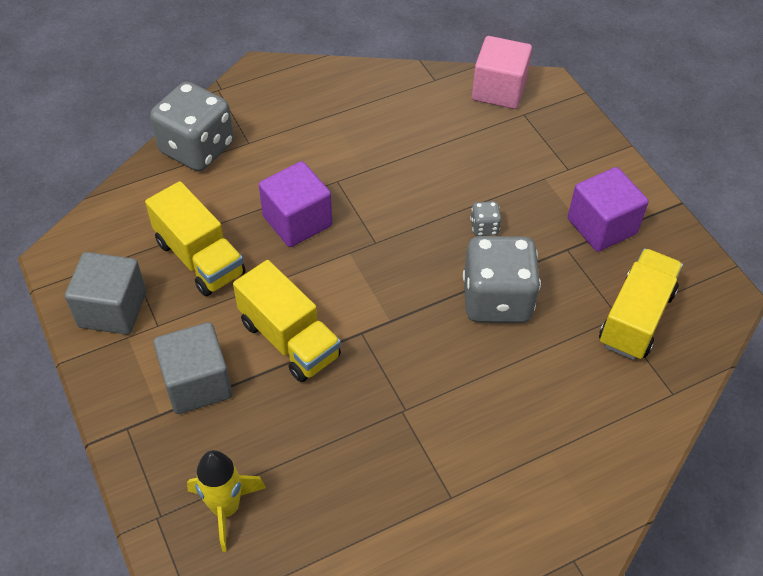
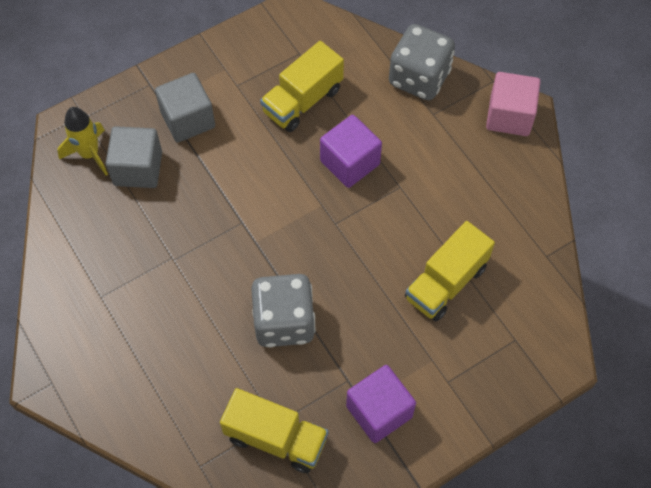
camera: 85 degrees right, 10 degrees up
grey cube [65,252,146,335] -> grey cube moved to [106,126,162,188]
yellow truck [233,260,341,382] -> yellow truck moved to [405,221,495,321]
grey dice [470,201,501,236] -> none
pink cube [472,36,532,109] -> pink cube moved to [486,72,540,136]

